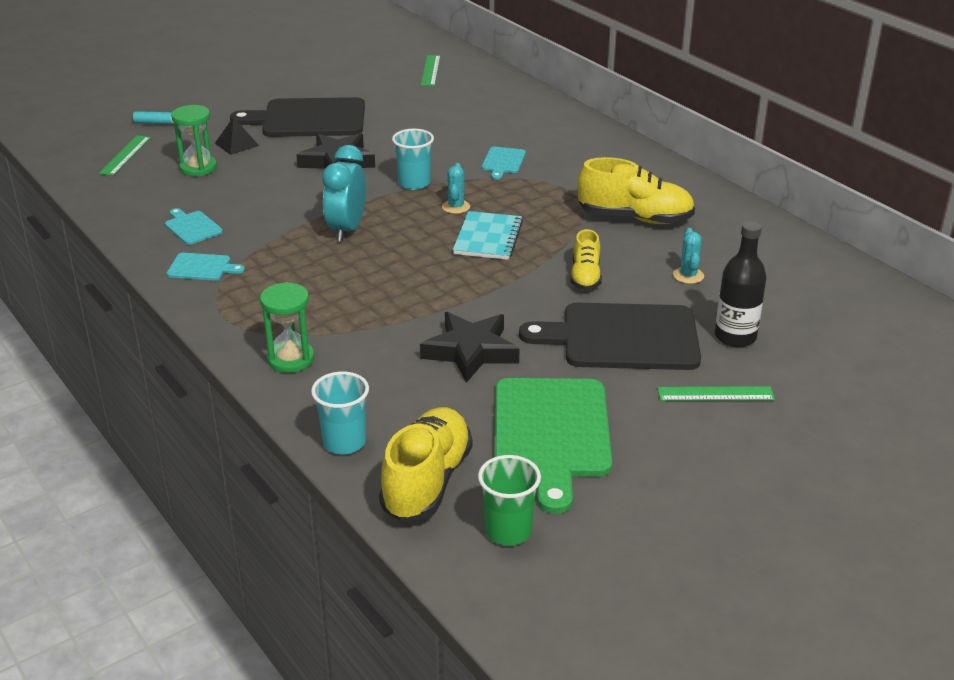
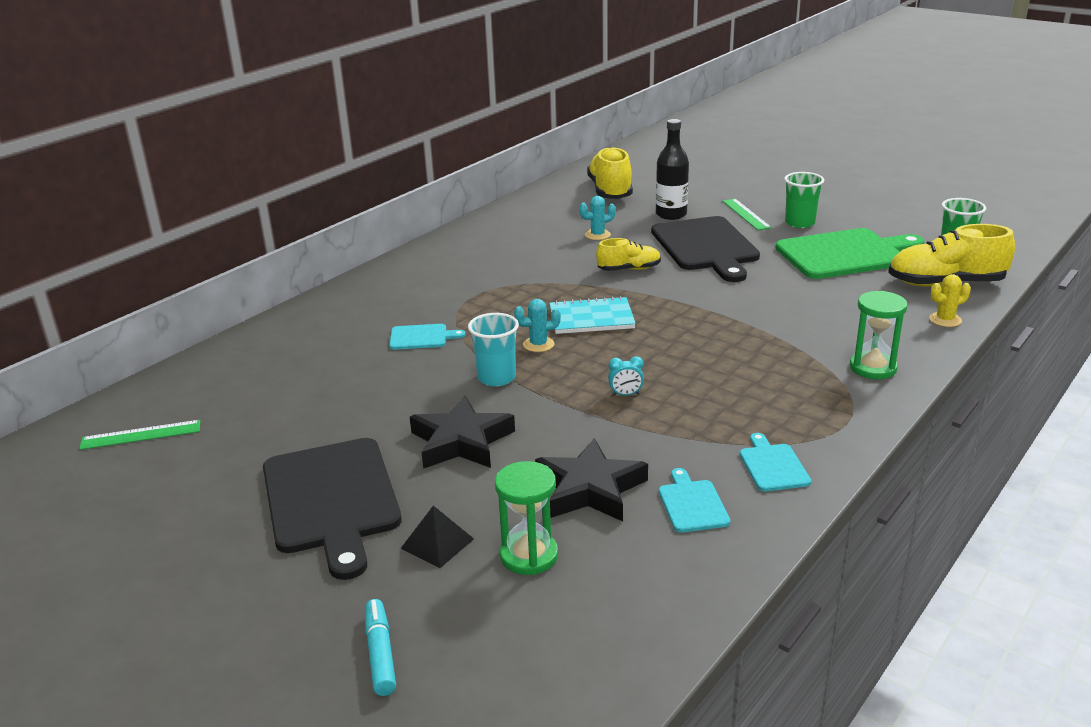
camera: 105 degrees left, 5 degrees down
green ruler [99,136,151,176] -> none
turquoise cutting board [165,208,223,245] -> turquoise cutting board turned 135 degrees clockwise [659,468,730,533]
turquoise cup [311,371,369,454] -> yellow cactus [929,274,971,327]
turquoise clock [322,145,366,242] -> turquoise clock [608,356,644,396], size x0.44
black star [420,312,520,383] -> black star moved to [535,438,648,521]
yellow shoe [578,157,695,224] -> yellow shoe moved to [587,147,633,199]
none -> green cup [784,172,824,228]

